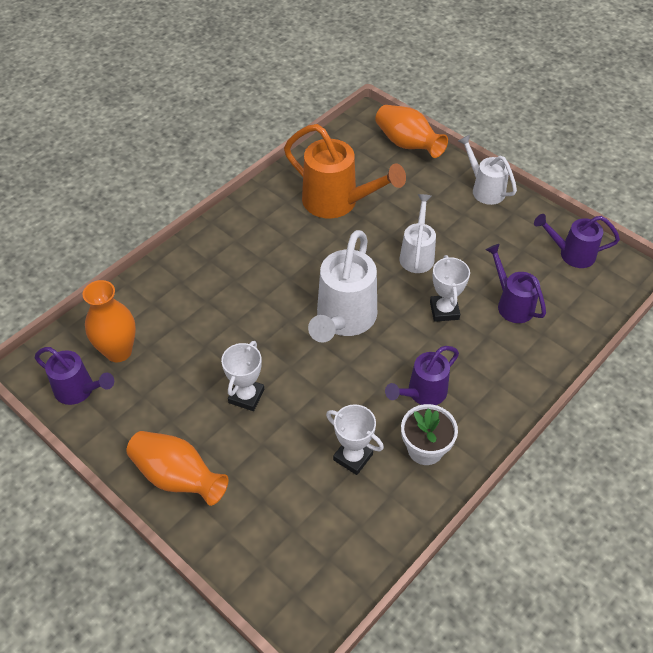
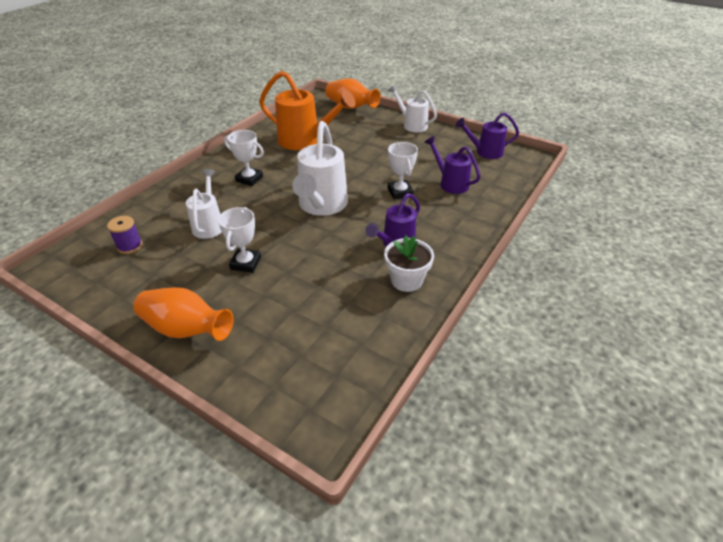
camera: 10 degrees left, 10 degrees down
purple watering can [35,347,114,405] -> none
orange vase [83,280,136,362] -> purple spool [107,216,142,254]
white trophy [326,404,384,475] -> white trophy moved to [224,130,264,186]
white watering can [399,194,436,273] -> white watering can moved to [186,169,222,239]

